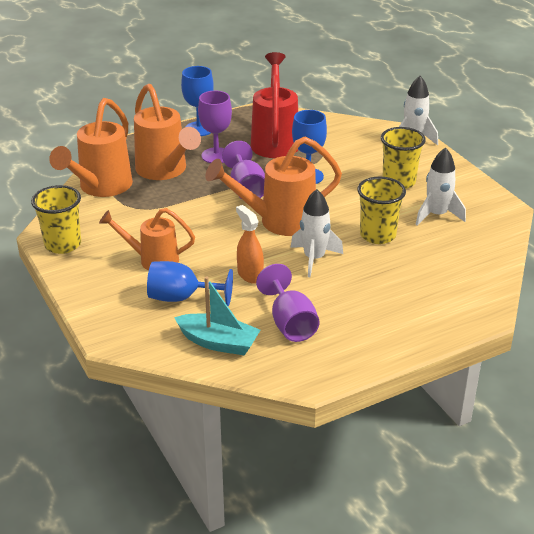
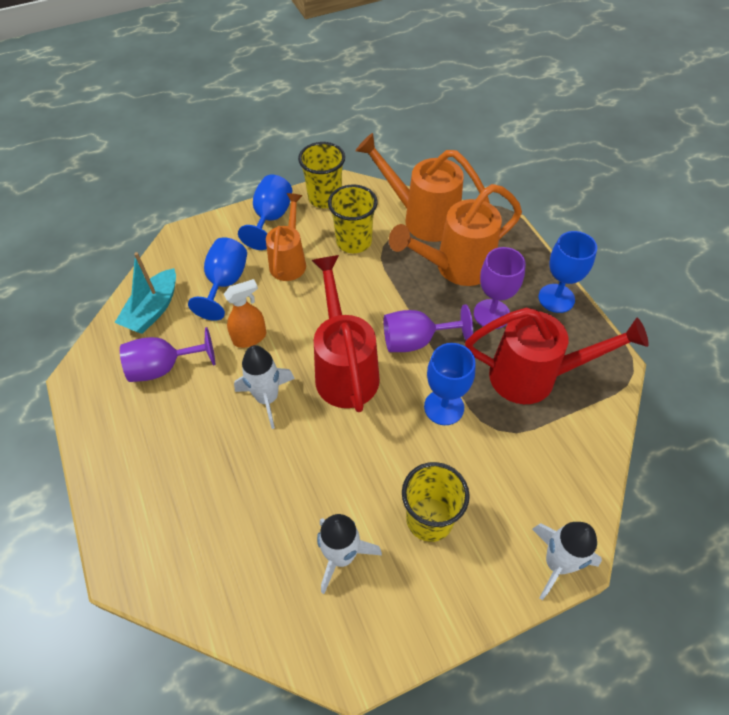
camera: 95 degrees right, 20 degrees up
orange watering can [205,137,342,236] -> red watering can [311,255,380,412]
yellow cup [357,177,406,244] -> yellow cup moved to [328,185,378,253]
none -> blue goblet [238,175,292,250]

